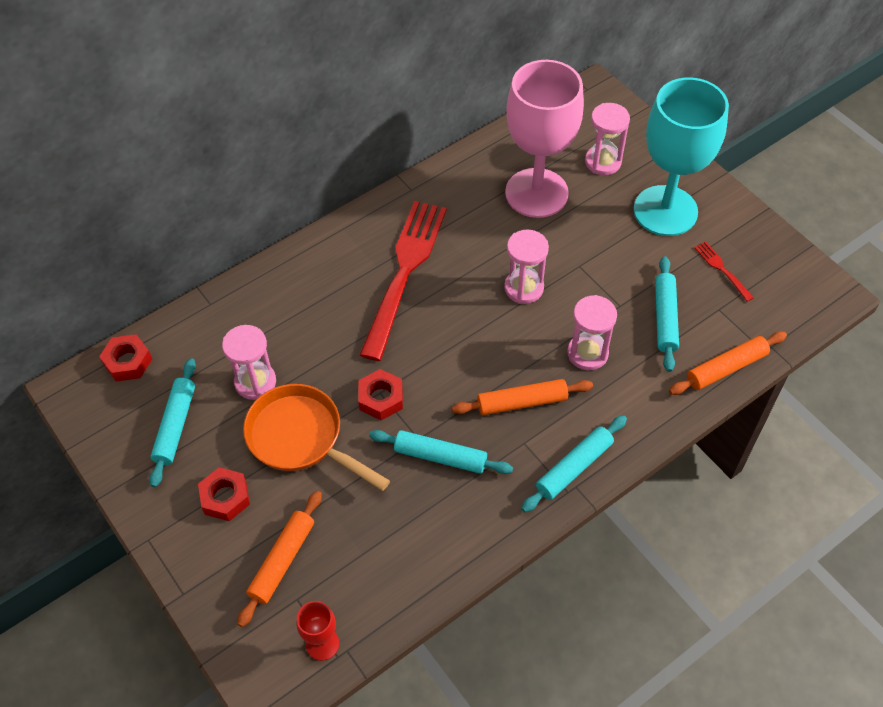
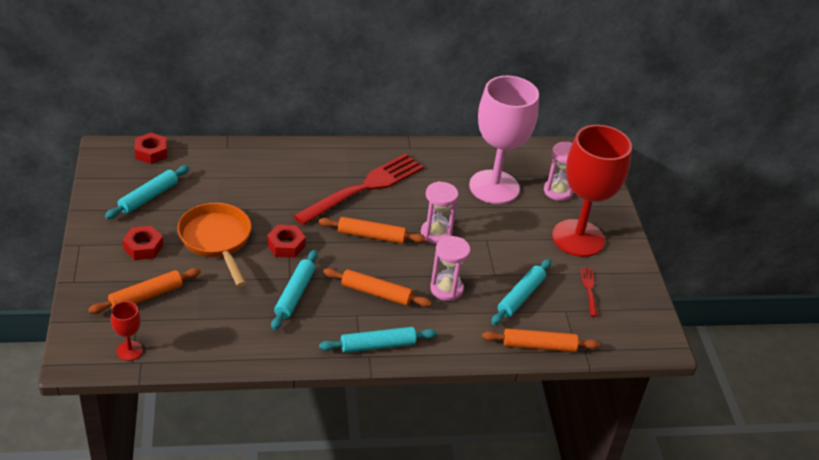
camera: 25 degrees right, 15 degrees down
pink hourglass [222,325,276,400] -> none
turquoise rolling pin [369,430,513,474] -> turquoise rolling pin turned 60 degrees clockwise [271,250,318,330]
turquoise goblet [633,77,729,236] -> red goblet [552,125,632,257]
none -> orange rolling pin [319,217,426,244]

